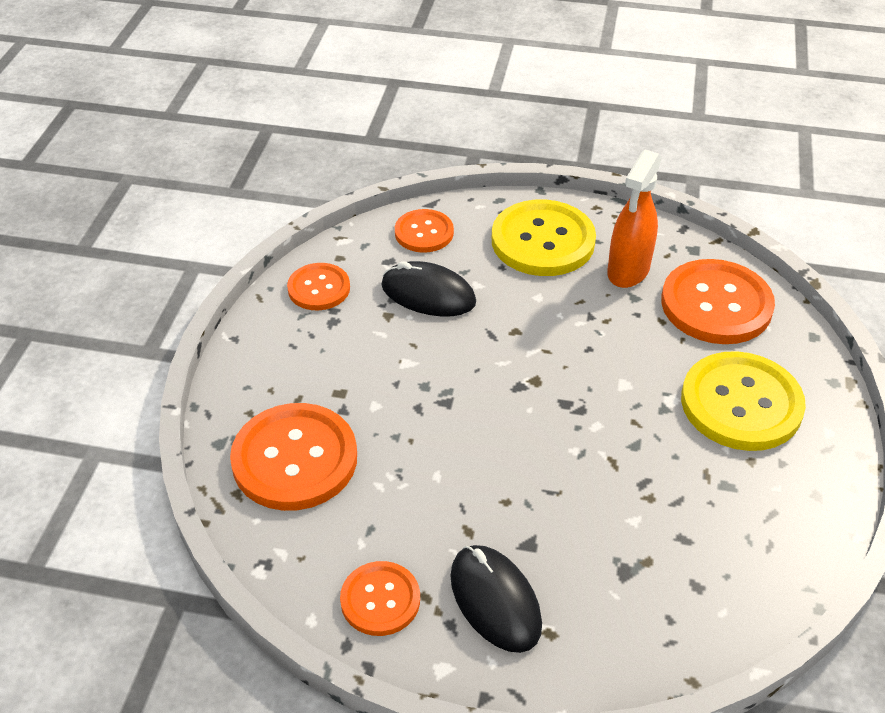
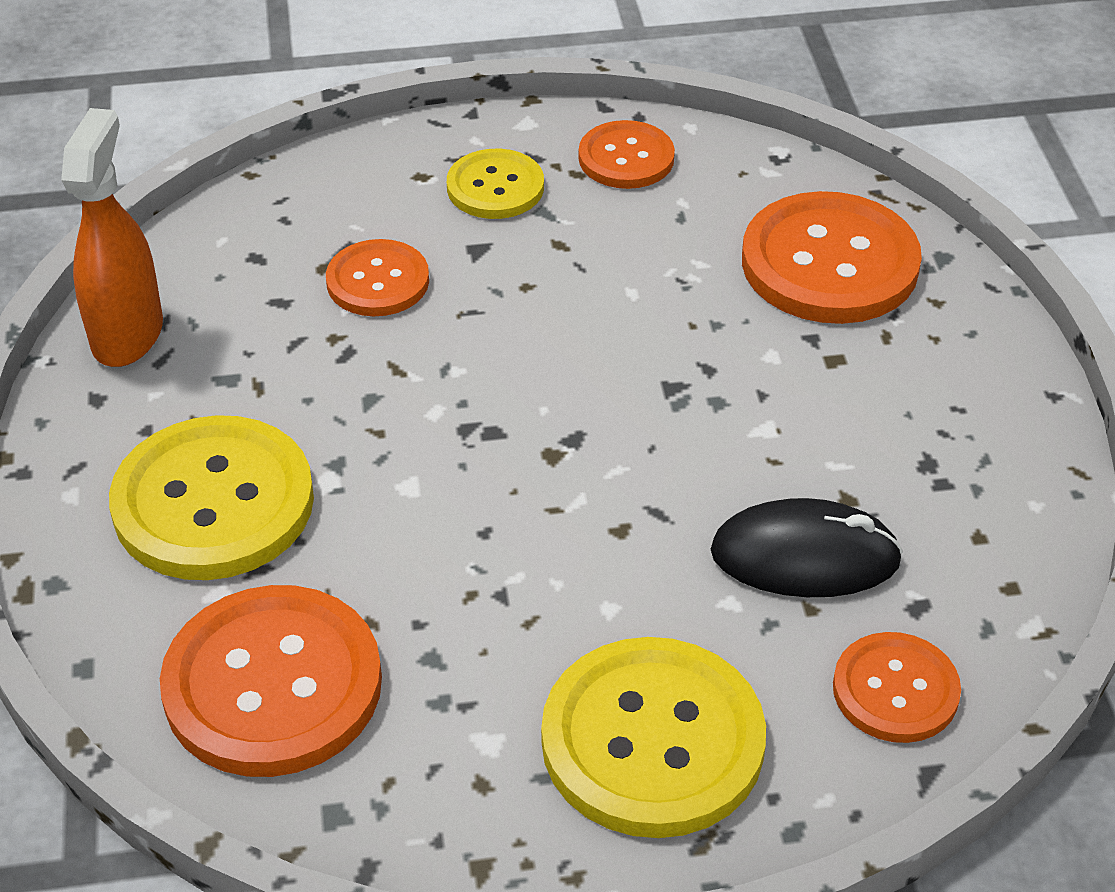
camera: 160 degrees right, 0 degrees up
orange button [287,263,350,310] -> orange button moved to [326,239,429,316]
black mouse [450,545,542,653] -> yellow button [447,149,544,219]
orange spray bottle [607,150,662,288] -> orange spray bottle moved to [61,108,163,367]

